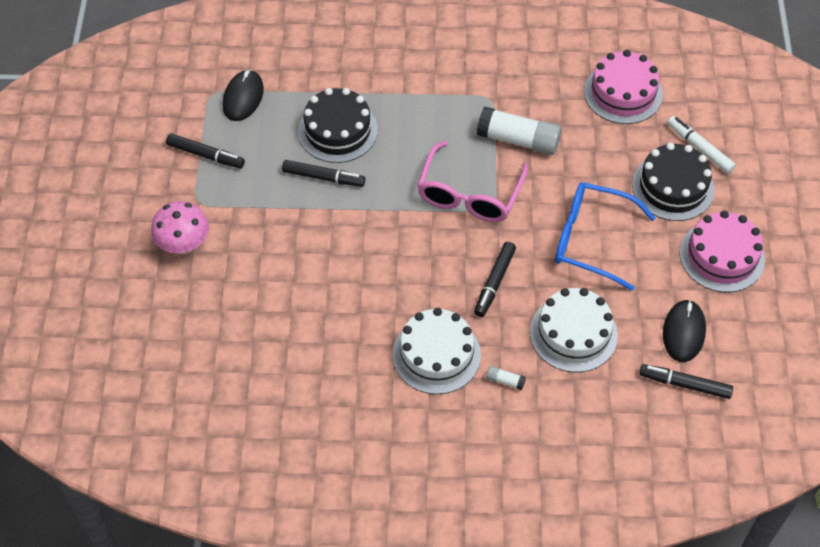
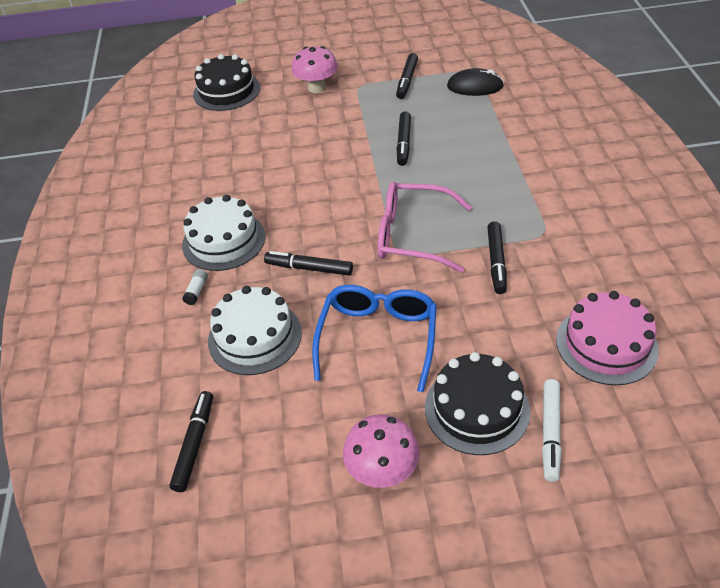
camera: 85 degrees right, 10 degrees down
black cake [298,88,378,163] -> black cake moved to [193,54,260,111]
white glue stick [477,107,562,155] -> black marker [487,221,507,294]
black mouse [663,299,706,362] -> none
white marker [667,116,736,174] -> white marker turned 150 degrees clockwise [542,379,562,482]
pink cake [680,210,765,293] -> pink mushroom [343,415,420,488]

